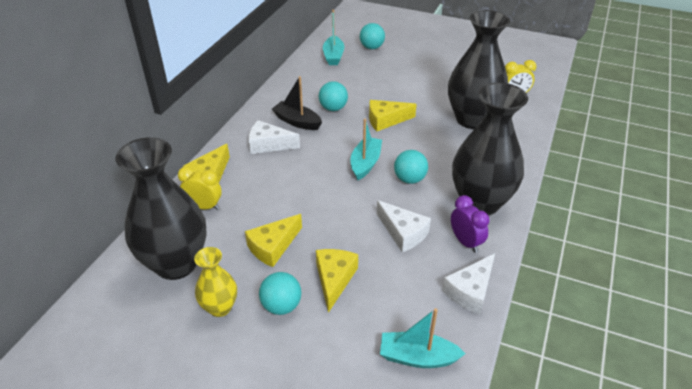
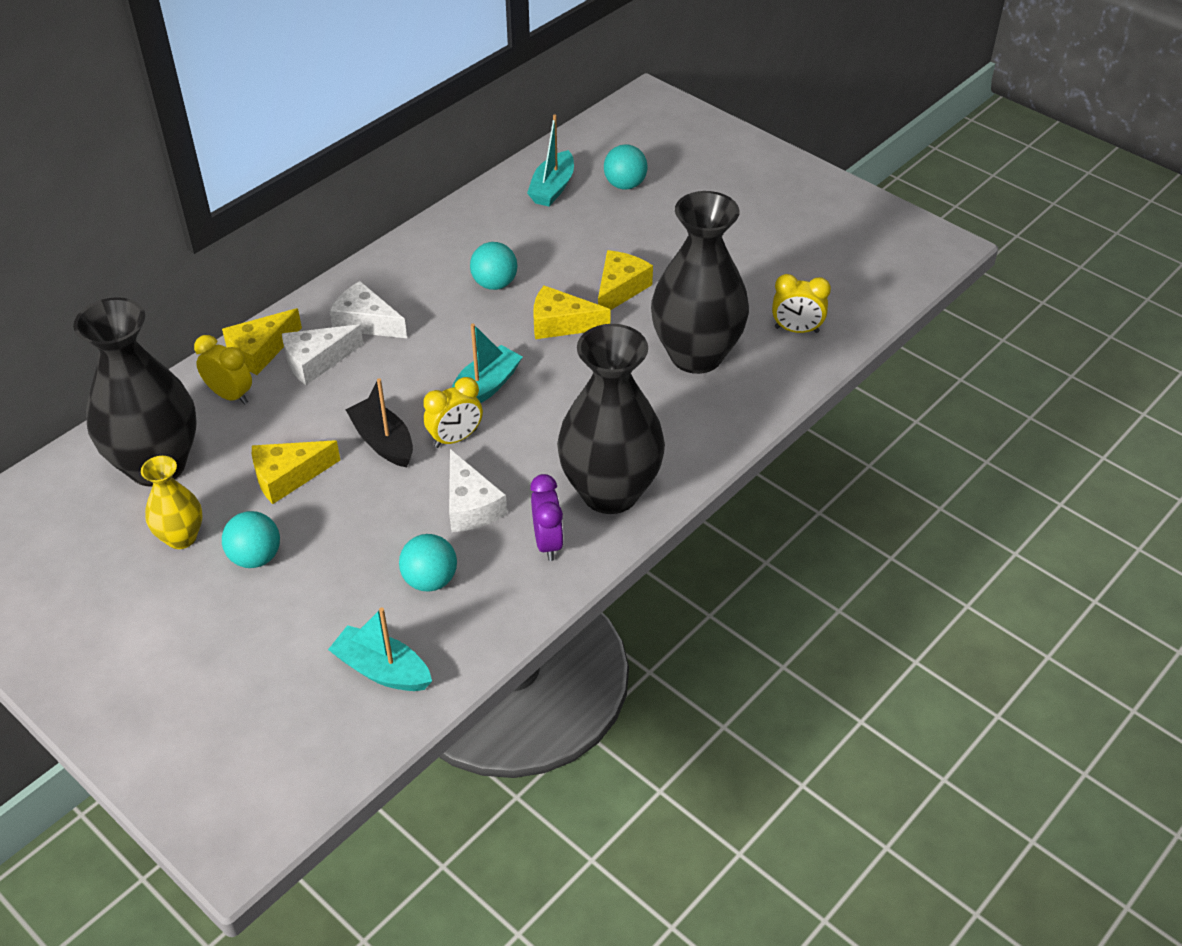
camera: 20 degrees right, 5 degrees up
black boat [272,76,322,130] -> black boat moved to [346,378,413,467]
yellow cheese [316,249,358,313] -> yellow cheese moved to [598,250,653,310]
turquoise ball [394,150,428,184] -> turquoise ball moved to [399,534,457,592]
white cheese [442,253,495,314] -> white cheese moved to [282,324,363,385]
none -> yellow clock [424,377,483,448]

